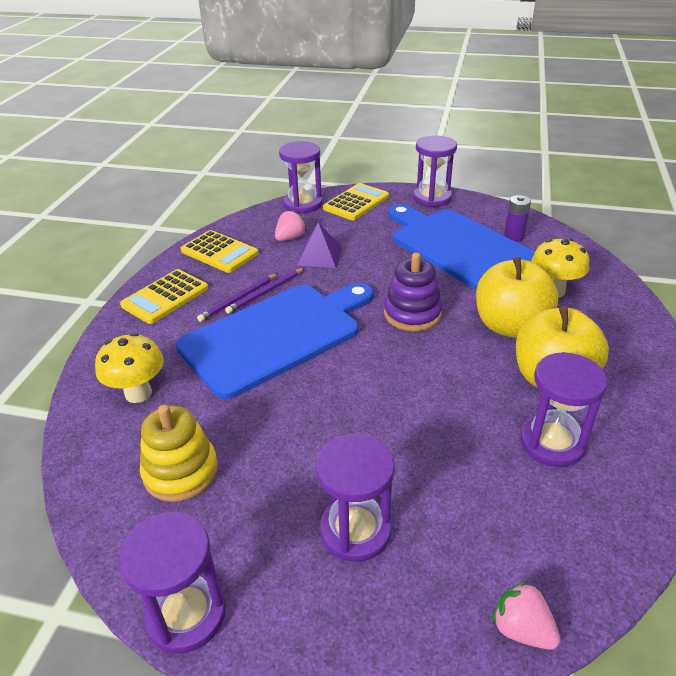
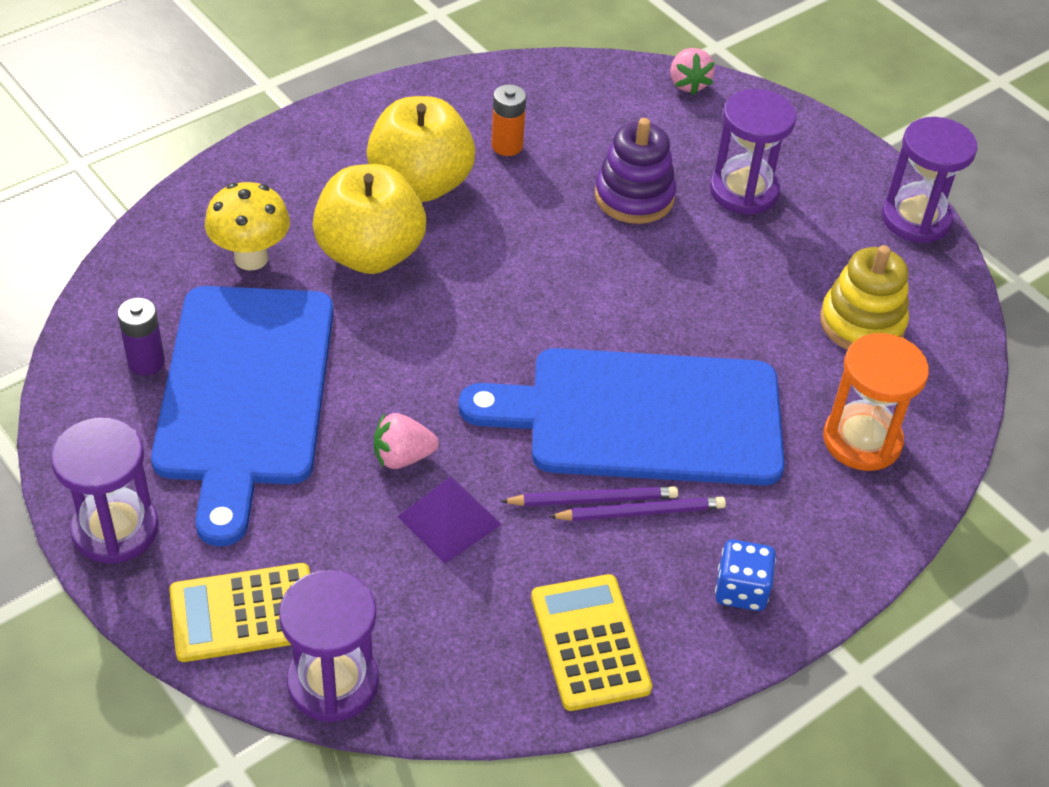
camera: 145 degrees left, 10 degrees up
yellow mushroom [95,333,164,403] -> orange hourglass [823,333,929,471]
yellow calculator [120,269,208,324] -> blue dice [715,539,776,611]
pink strawberry [275,210,307,241] -> pink strawberry moved to [374,413,439,469]
purple stacking toy [384,252,443,331] -> purple stacking toy moved to [595,118,676,224]
purple hourglass [520,352,608,467] -> orange battery [491,85,526,156]

